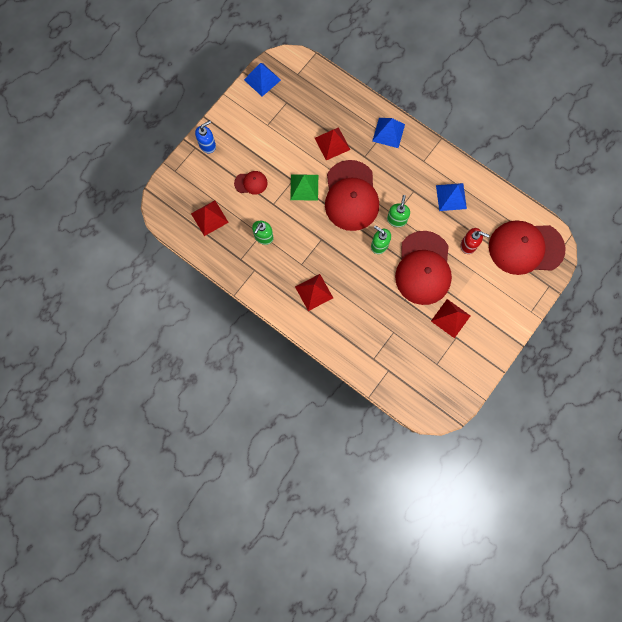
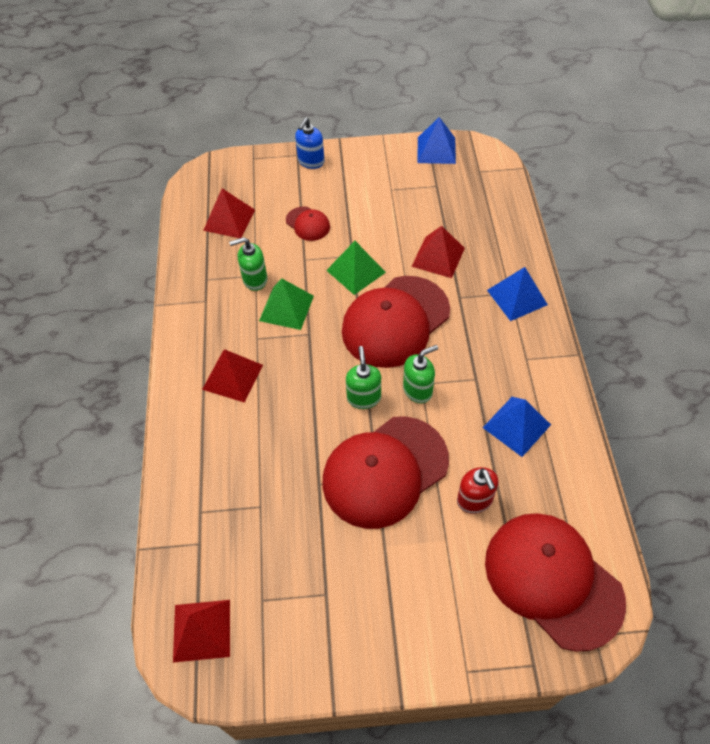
camera: 50 degrees right, 20 degrees down
blue soap dispenser [195,120,216,153] -> blue soap dispenser turned 105 degrees clockwise [295,117,324,169]
red pyramid [431,299,470,338] -> red pyramid moved to [173,600,230,663]
none -> green pyramid [259,278,314,330]

